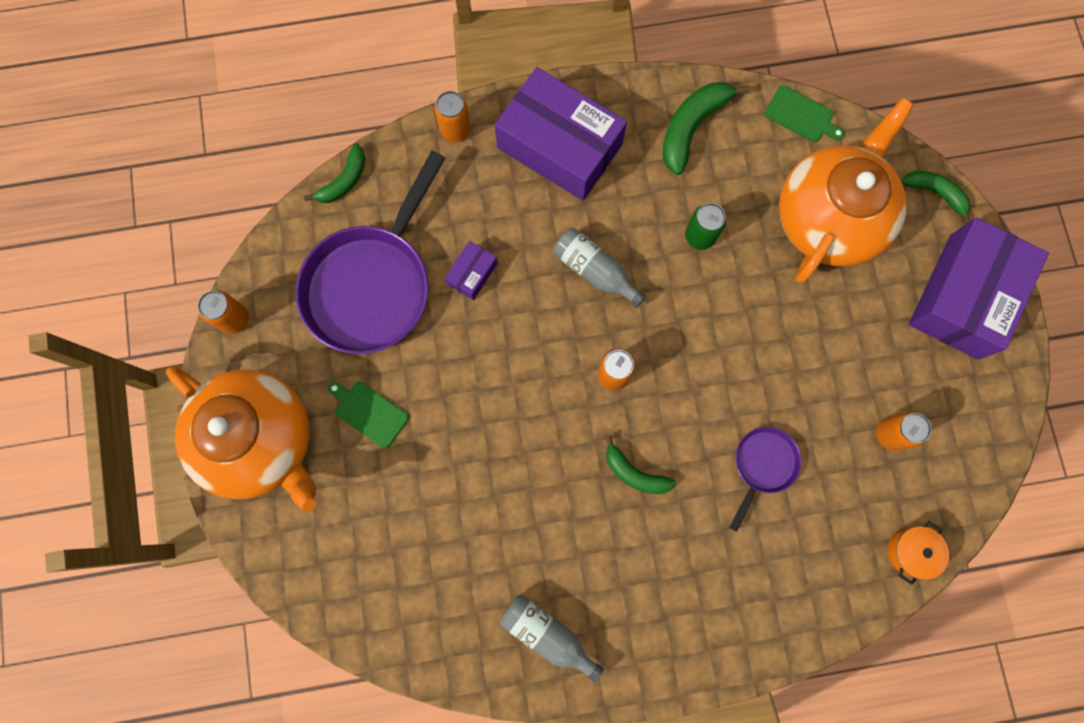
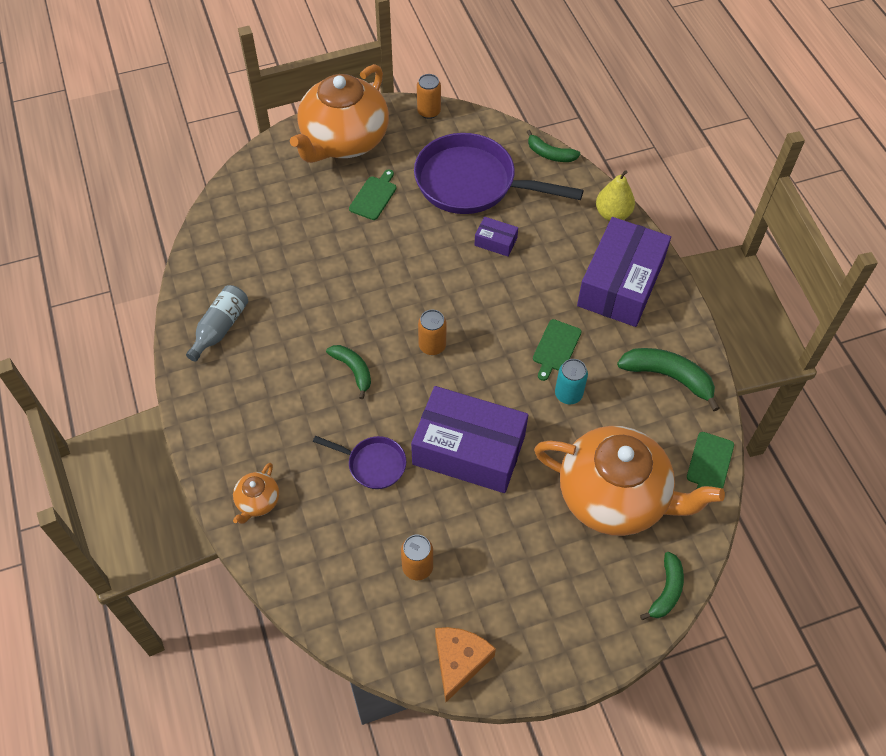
camera: 80 degrees right, 20 degrees down
orange can [435,91,471,142] -> yellow pear [596,170,635,221]
grey bottle [553,228,646,307] -> none
green banana [606,435,676,494] -> green banana turned 120 degrees clockwise [326,345,371,399]
green can [685,203,726,250] -> turquoise can [555,359,588,404]
orange pot [888,521,949,585] -> none
purple box [909,217,1049,360] -> purple box moved to [411,386,528,493]
none -> orange teapot [233,463,279,524]
none -> orange cheese [435,627,496,702]
none -> green cutting board [533,319,582,381]

